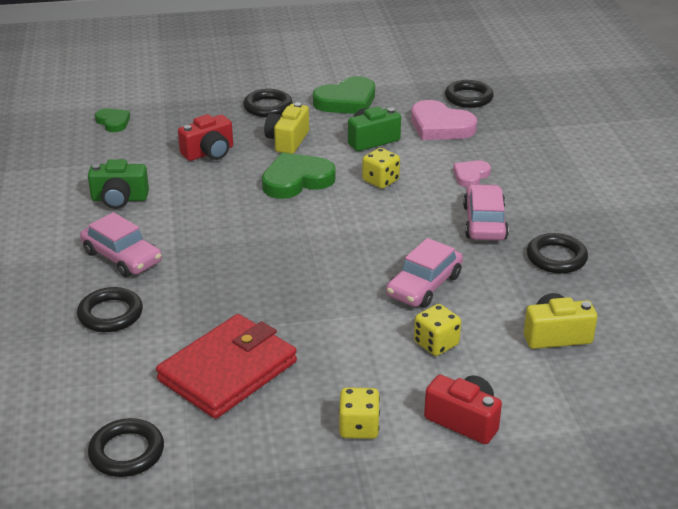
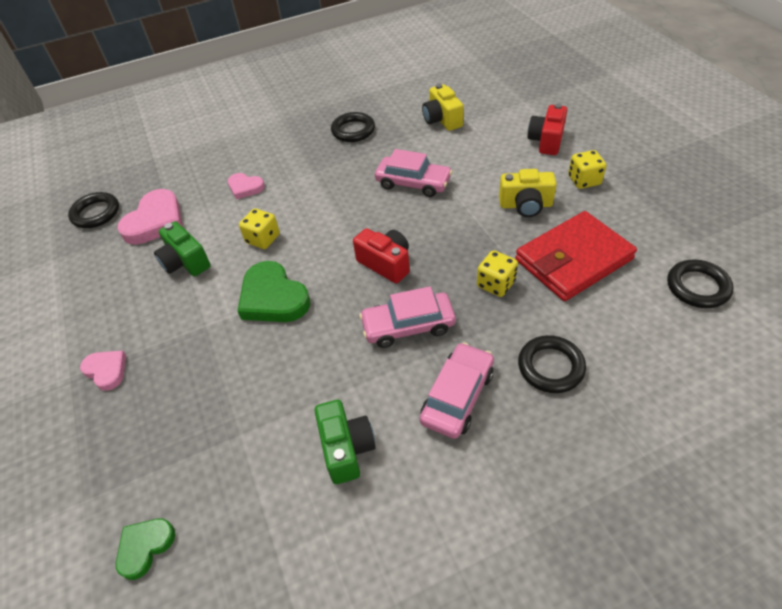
camera: 100 degrees left, 15 degrees up
red wallet [156,314,297,419] -> red wallet turned 60 degrees counterclockwise [515,211,637,301]
red camera [178,114,233,161] -> red camera moved to [353,228,410,283]
black ring [243,89,293,117] -> pink heart [80,350,126,391]
yellow camera [264,102,309,154] -> yellow camera moved to [499,169,557,217]
green heart [313,76,375,114] -> none
yellow dice [414,304,461,356] -> yellow dice moved to [477,250,518,297]
pink car [463,184,509,241] -> pink car moved to [359,286,456,348]

